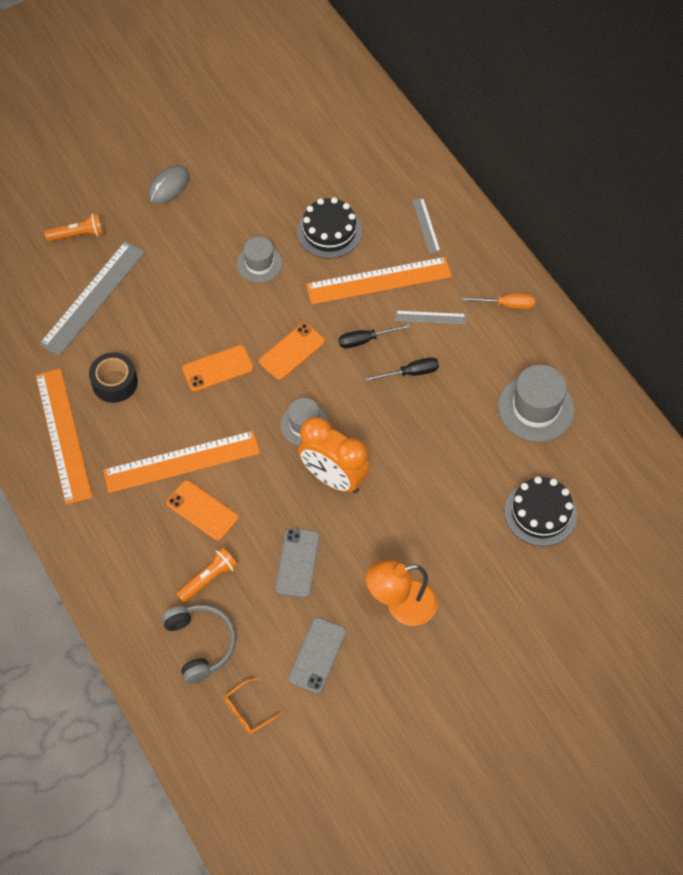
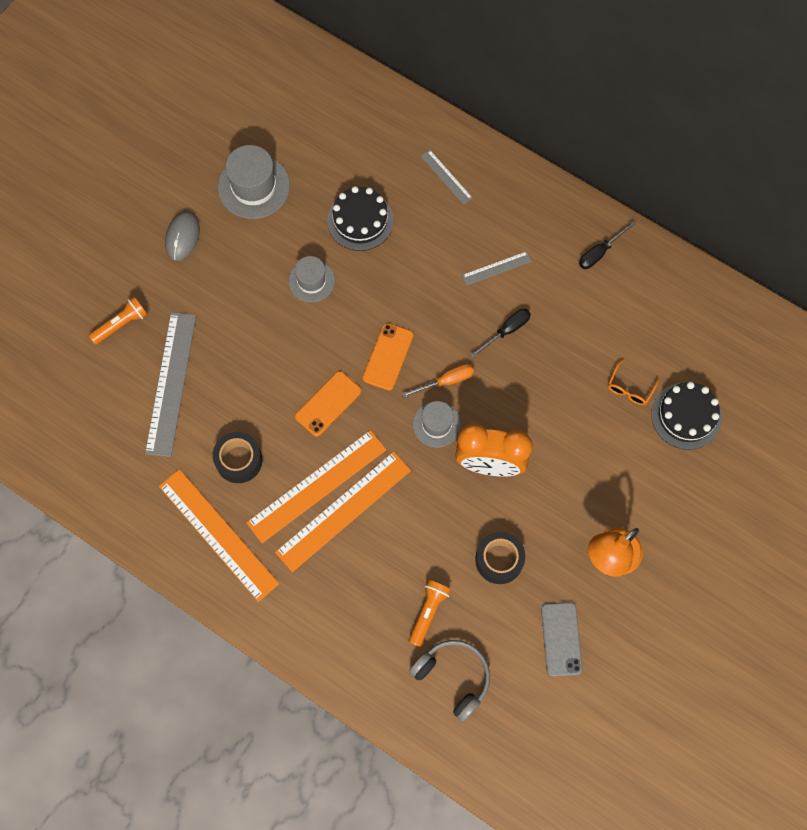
camera: 25 degrees left, 10 degrees up
orange phone [166,480,238,541] -> none
orange glasses [224,678,284,734] -> orange glasses moved to [608,358,659,405]
grey phone [275,528,320,598] -> black tape [475,532,525,584]
orange ruler [306,257,452,305] -> orange ruler moved to [246,430,386,543]
black screwdriver [339,324,411,348] -> black screwdriver moved to [579,221,636,269]
orange screwdriver [461,294,535,309] -> orange screwdriver moved to [402,364,474,398]
grey hat [498,365,575,442] -> grey hat moved to [218,145,290,219]

